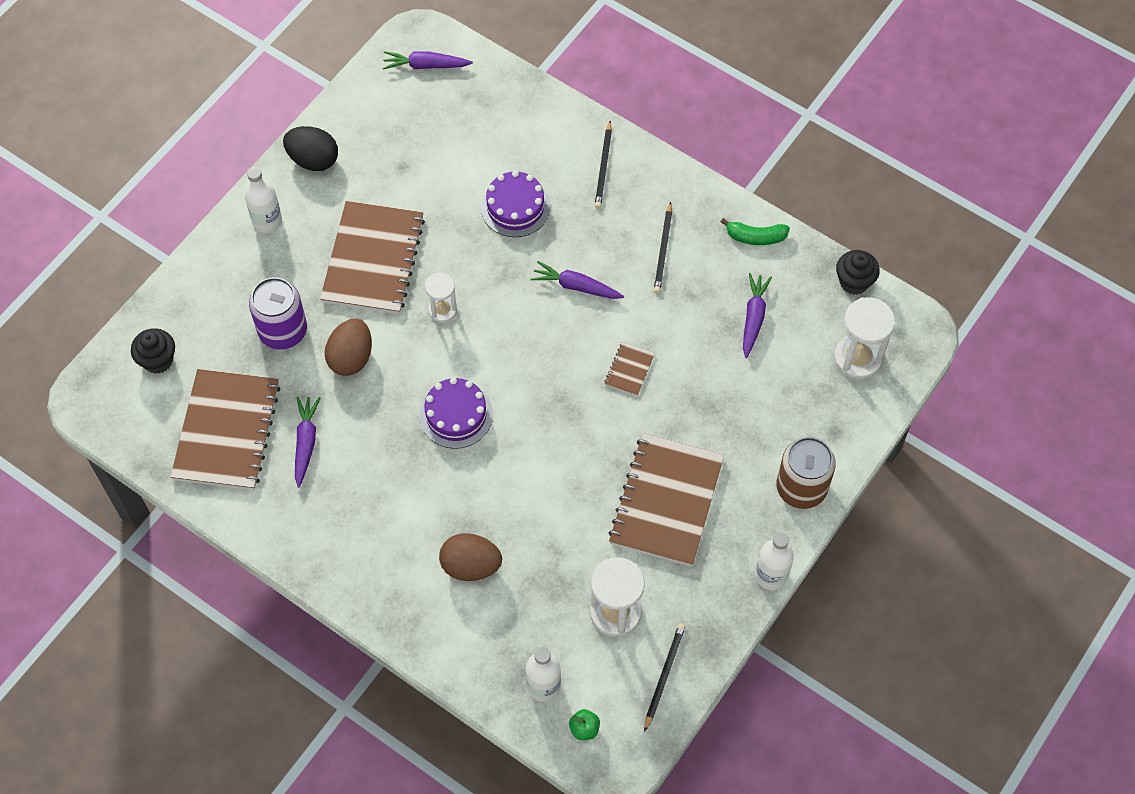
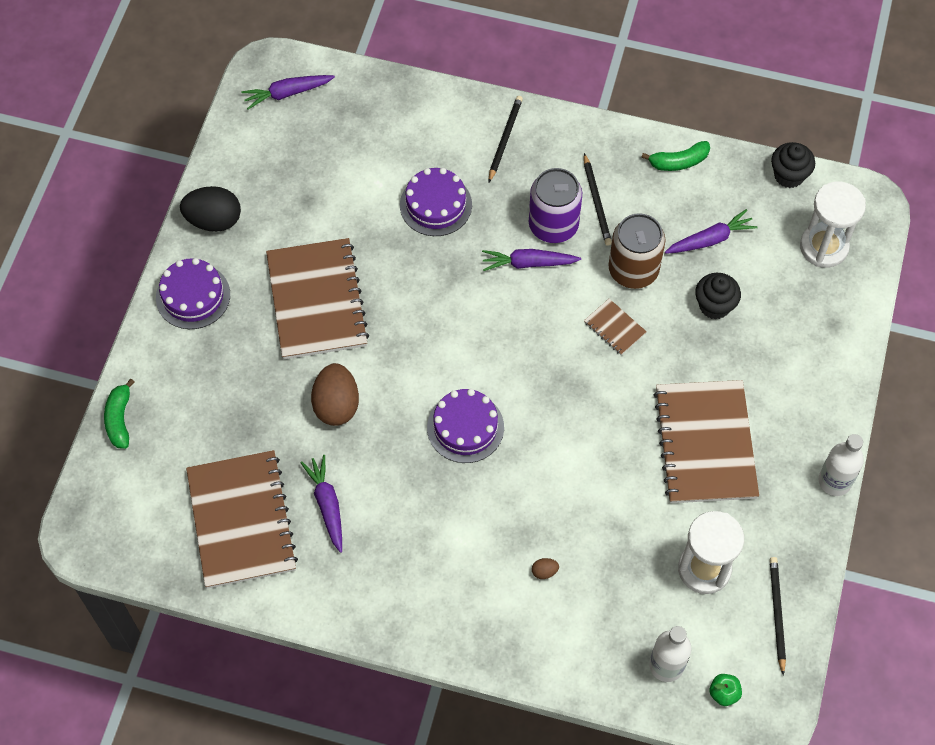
camera: 20 degrees left, 0 degrees up
black cupcake [131,328,175,374] -> black cupcake moved to [695,273,741,320]
white bottle [244,167,282,233] -> purple cake [156,258,230,329]
purple can [249,277,307,349] -> purple can moved to [529,168,582,243]
white hourglass [425,273,457,323] -> none
brown egg [439,533,502,581] -> brown egg [532,558,559,579], size x0.42
black pencil [594,121,612,209] -> black pencil turned 150 degrees counterclockwise [489,96,523,182]
brown notebook [604,342,655,396] -> brown notebook turned 45 degrees counterclockwise [584,299,647,355]
purple carrot [743,273,772,358] -> purple carrot turned 75 degrees clockwise [665,209,758,254]
brown can [776,437,836,509] -> brown can moved to [608,213,665,289]
none -> green banana [104,379,135,449]

